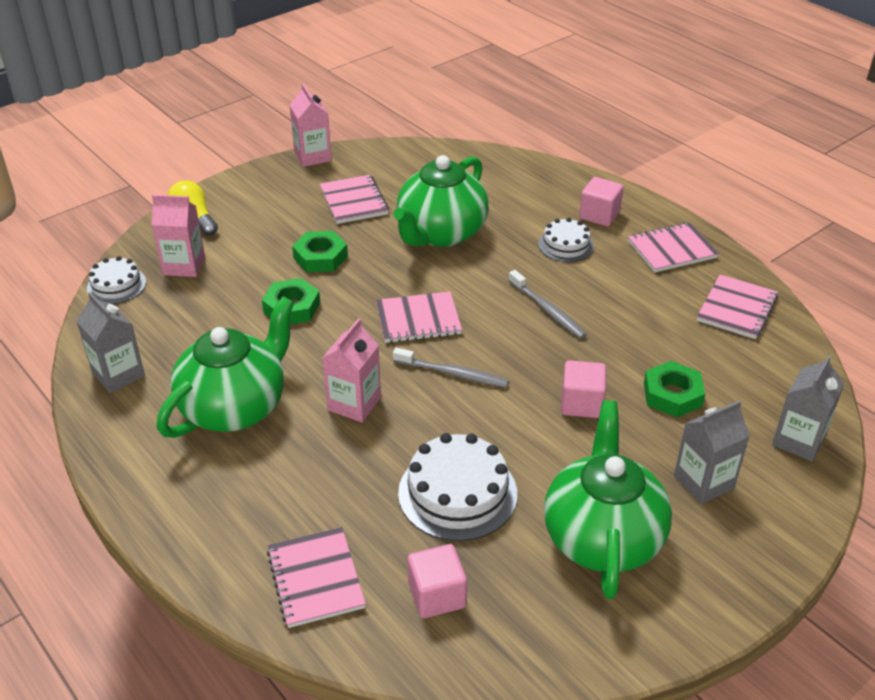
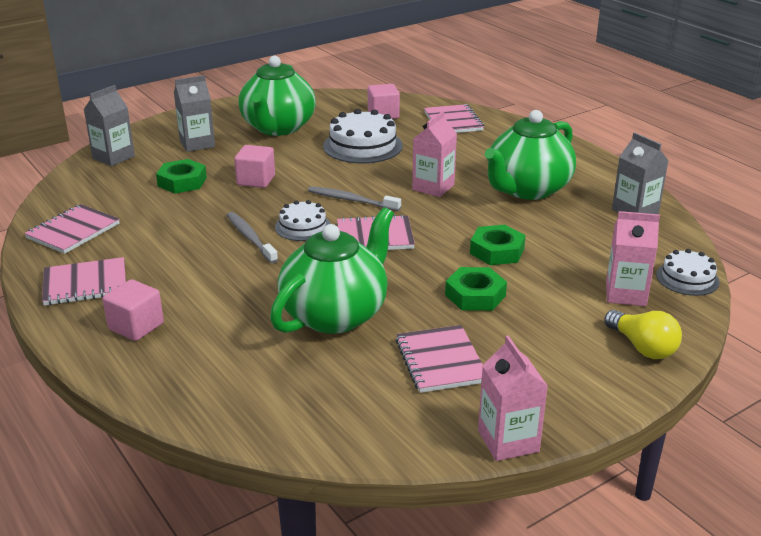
camera: 175 degrees left, 10 degrees down
white cake [538,218,594,262] -> white cake moved to [275,200,331,241]

